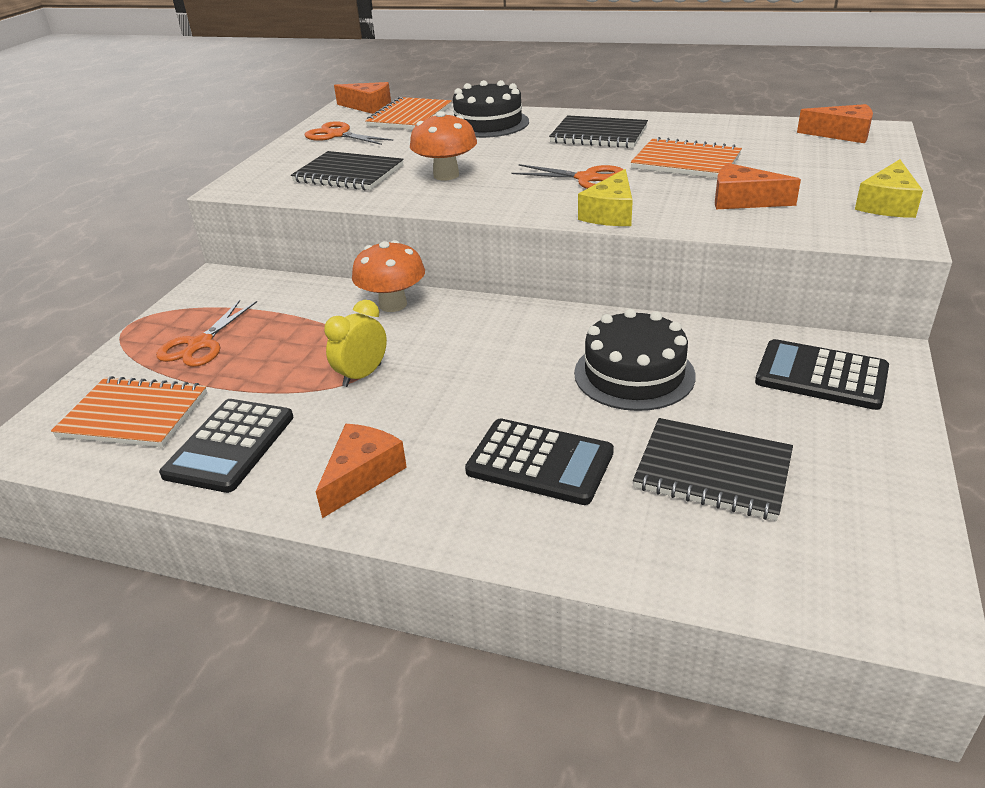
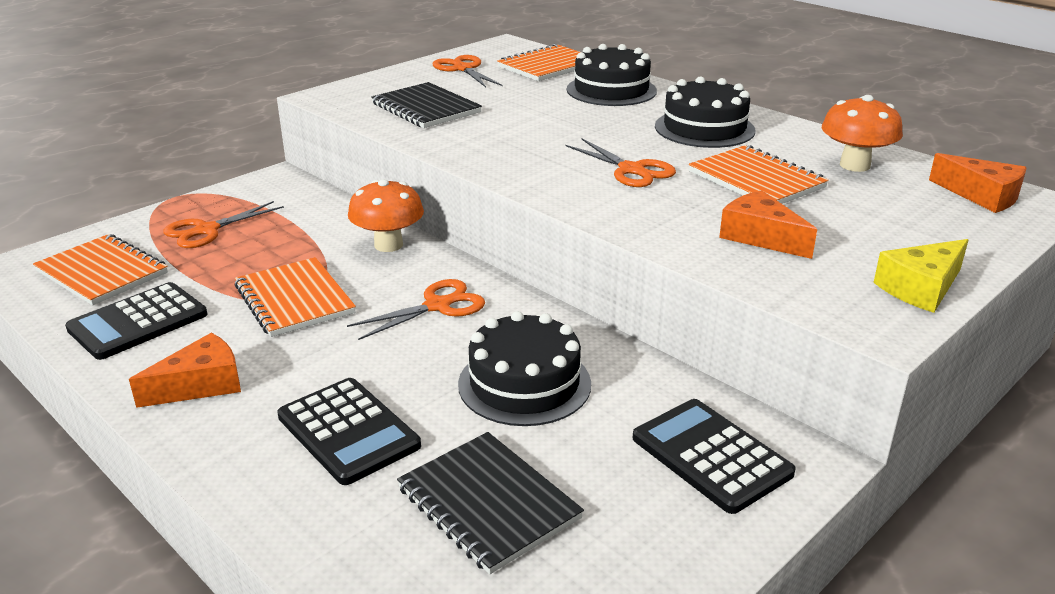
camera: 25 degrees right, 5 degrees down
yellow clock [324,300,387,387] -> orange notebook [235,257,356,337]
orange cheese [334,82,391,114] -> none
orange mushroom [410,111,477,180] -> orange mushroom moved to [822,95,903,172]
black notebook [549,115,648,148] -> black cake [655,76,755,148]
yellow cheese [578,169,633,226] -> none
none -> orange scissors [347,279,485,340]

